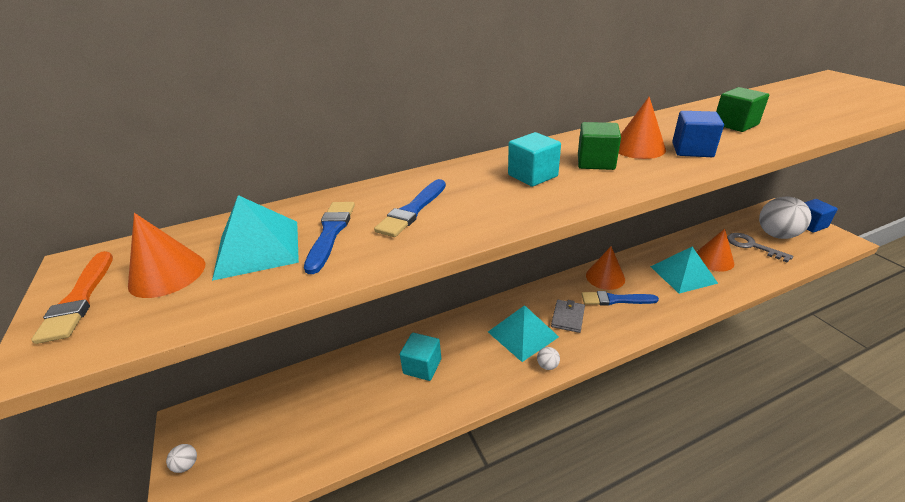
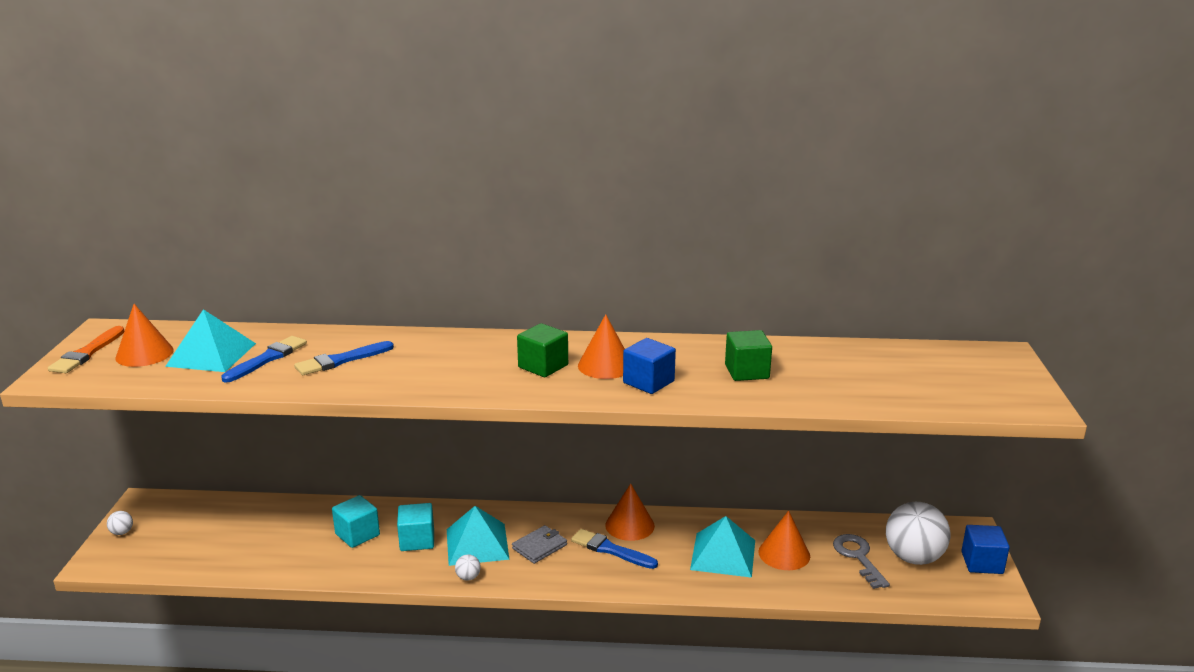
camera: 25 degrees right, 10 degrees down
turquoise cube [508,132,561,187] -> turquoise cube moved to [397,503,434,551]

